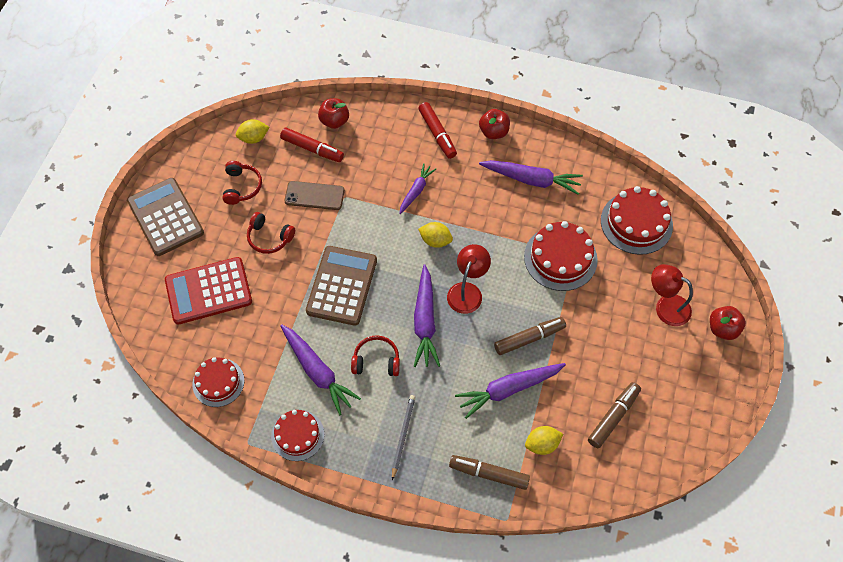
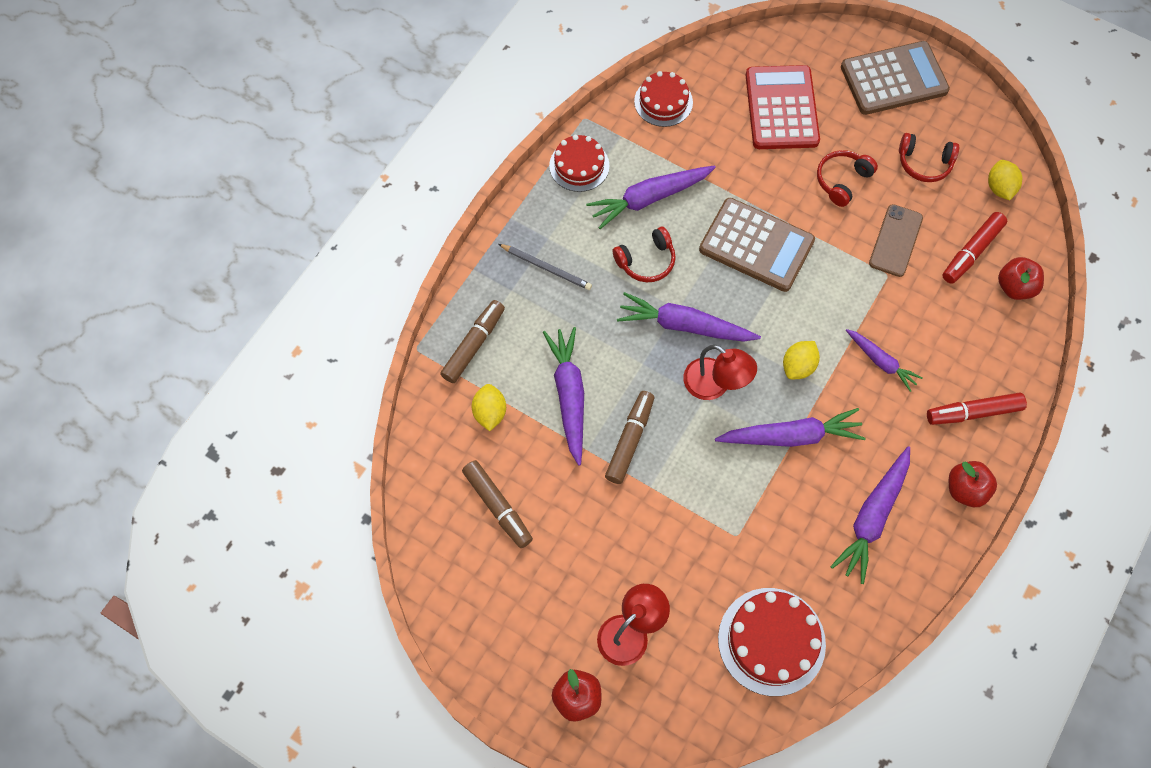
camera: 105 degrees right, 5 degrees up
red headphones [351,335,400,376] -> red headphones turned 45 degrees clockwise [612,227,676,282]
brown marker [494,317,566,355] -> brown marker turned 150 degrees counterclockwise [605,391,654,484]
red cake [524,221,598,291] -> none
none -> purple carrot [715,408,866,447]

